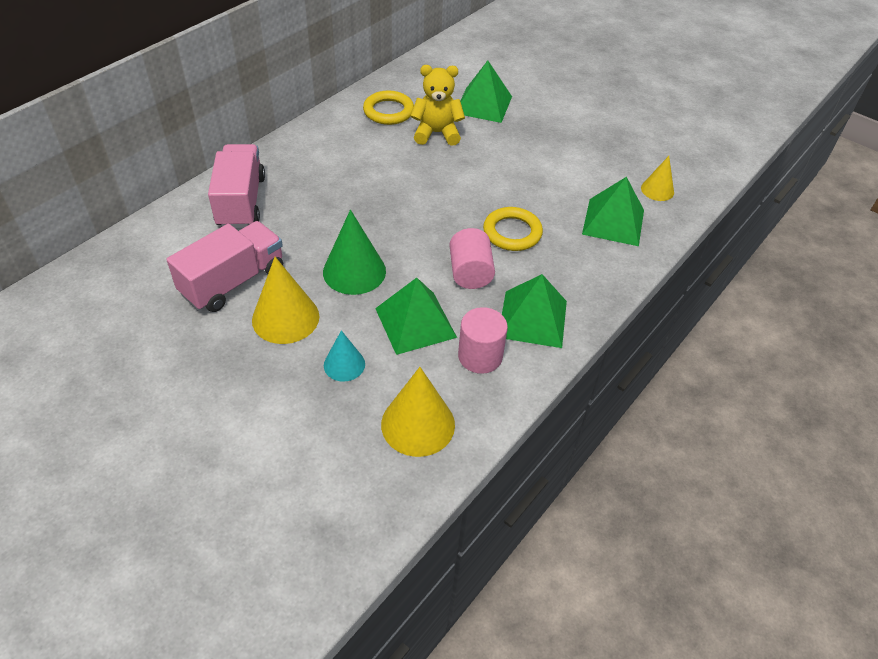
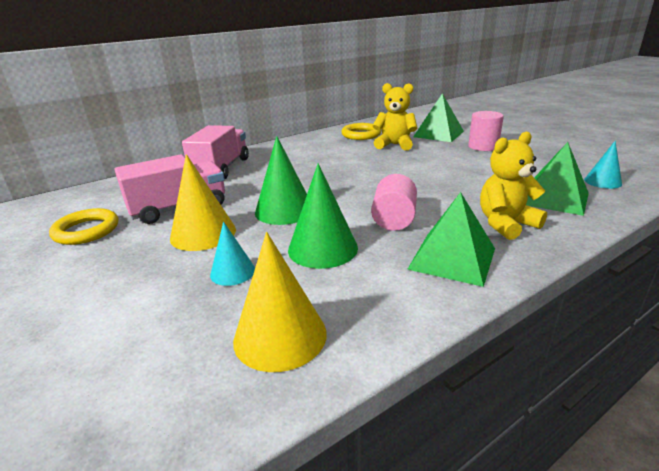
camera: 20 degrees right, 20 degrees down
green pyramid [375,278,457,355] -> green cone [288,163,358,269]
pink cylinder [458,307,508,374] -> pink cylinder moved to [468,111,504,151]
yellow ring [483,207,543,251] -> yellow ring moved to [49,208,118,245]
yellow cone [641,156,674,201] -> turquoise cone [584,141,622,189]
none -> yellow teddy bear [480,132,547,240]

